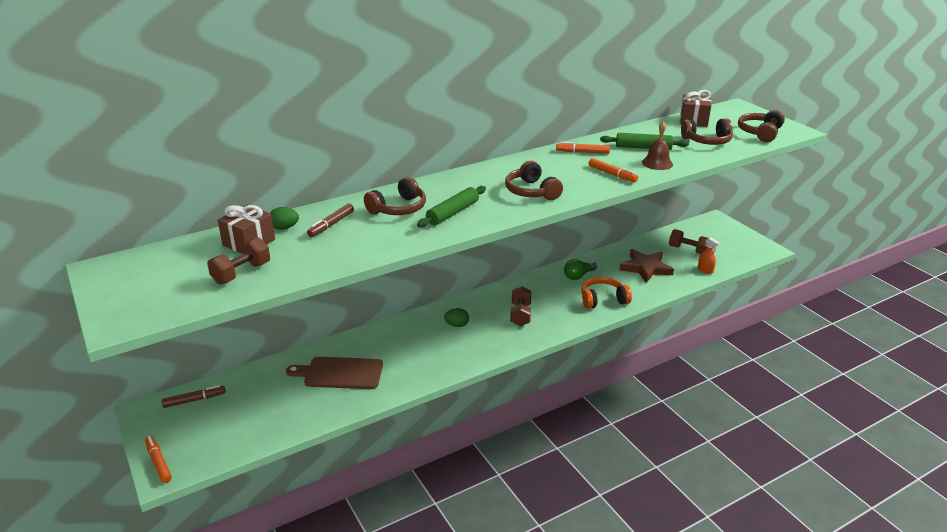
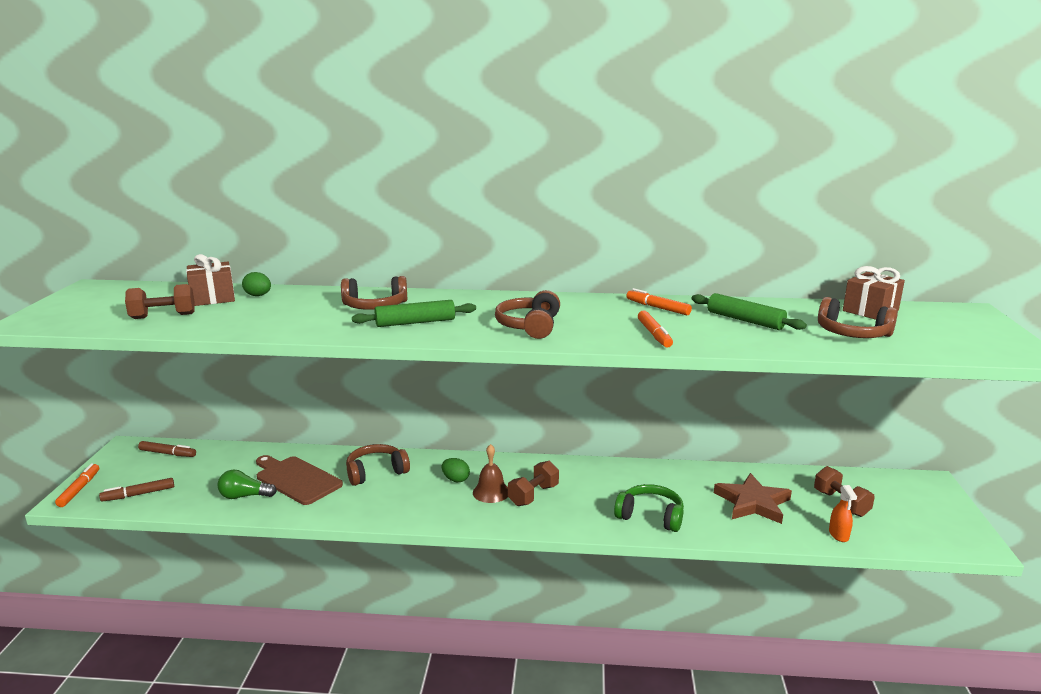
camera: 35 degrees right, 10 degrees down
brown marker [307,204,354,237] -> brown marker moved to [99,478,174,502]
green light bulb [564,259,597,280] -> green light bulb moved to [217,470,277,499]
orange headphones [581,277,632,309] -> green headphones [614,484,684,532]
brown bell [642,121,673,170] -> brown bell moved to [473,444,508,503]
brown headphones [738,110,785,142] -> brown headphones moved to [346,444,410,486]

